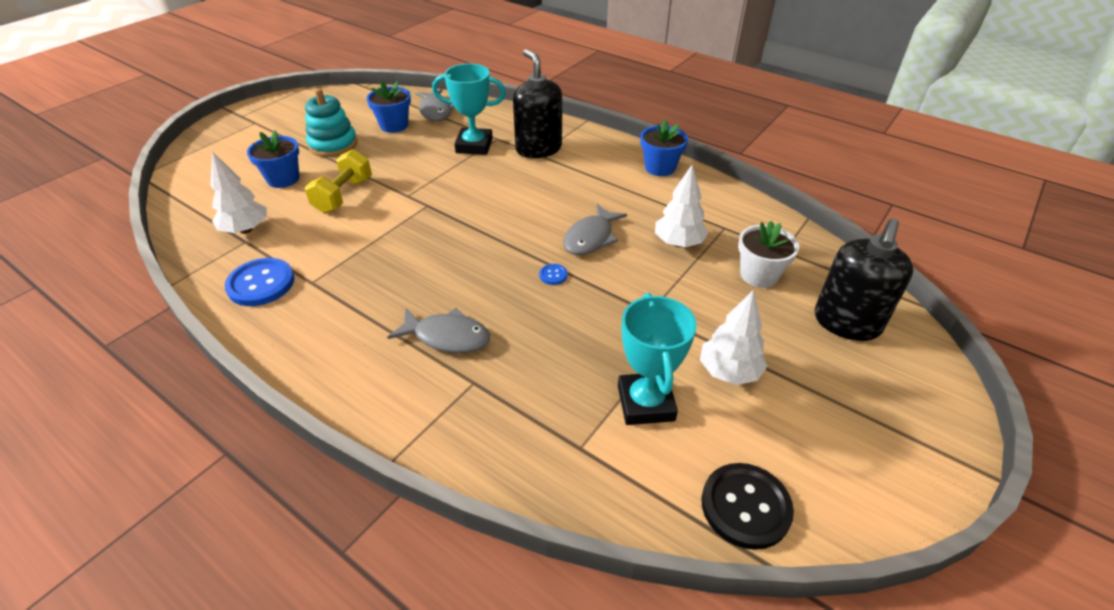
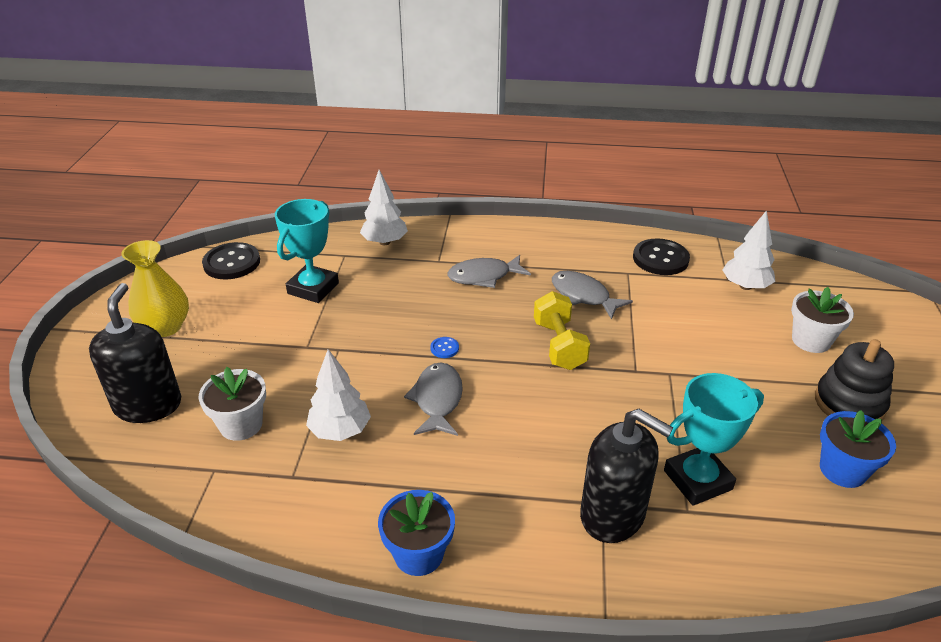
camera: 150 degrees right, 5 degrees down
blue button [225,258,294,306] -> black button [633,238,690,275]
blue flower pot [247,130,300,188] -> white flower pot [791,287,854,353]
turquoise stacking toy [305,88,357,157] -> black stacking toy [815,339,894,420]
yellow dumbbell [305,149,372,213] -> yellow dumbbell moved to [534,291,590,370]
grey fish [416,89,454,121] -> grey fish moved to [552,271,633,320]
turquoise trophy [618,293,697,425] -> turquoise trophy turned 60 degrees clockwise [275,199,339,303]
white tree [700,290,767,385] -> white tree moved to [360,170,408,245]
none -> yellow vase [122,240,189,337]

